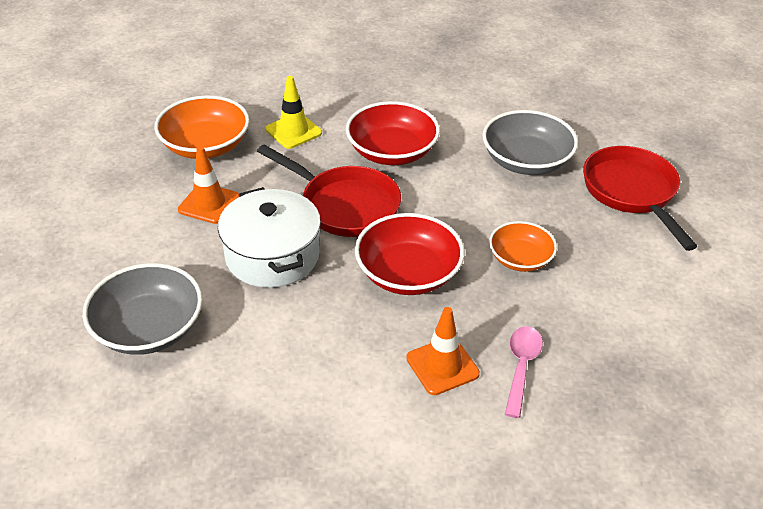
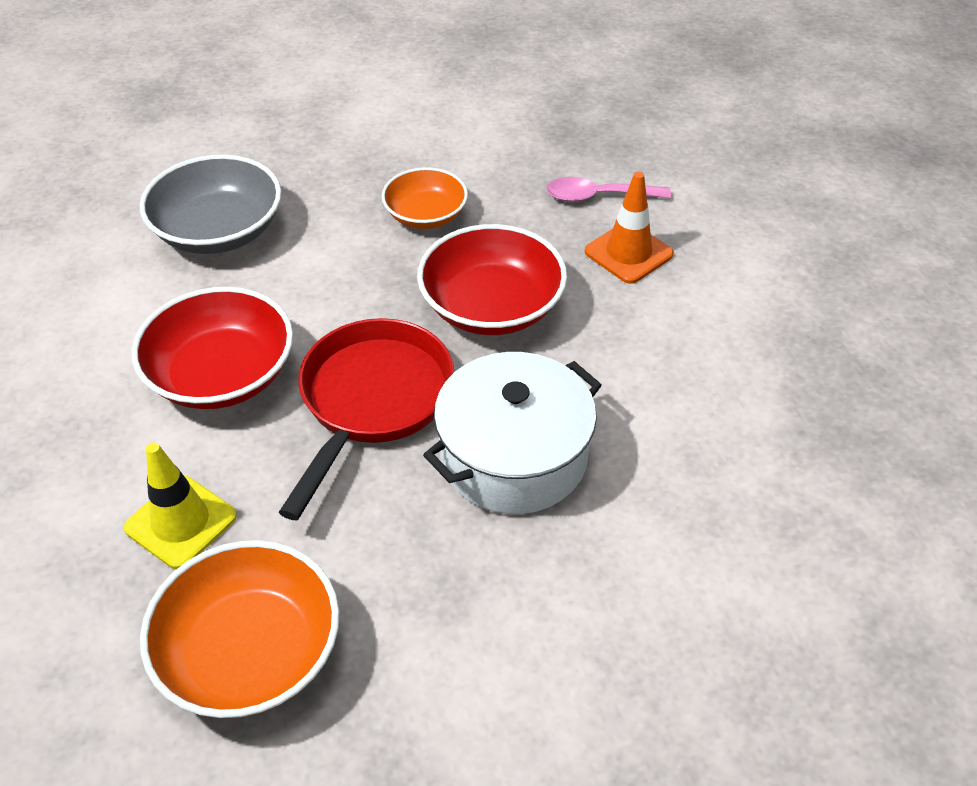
camera: 105 degrees left, 5 degrees up
grey bowl [83,263,203,355] -> none
orange traffic cone [178,146,239,224] -> none
red pan [583,146,697,251] -> none

